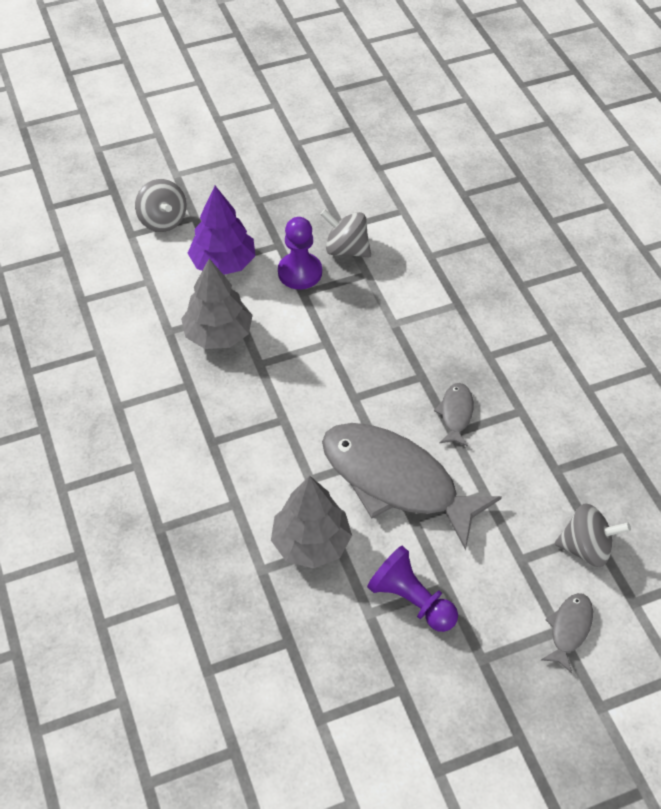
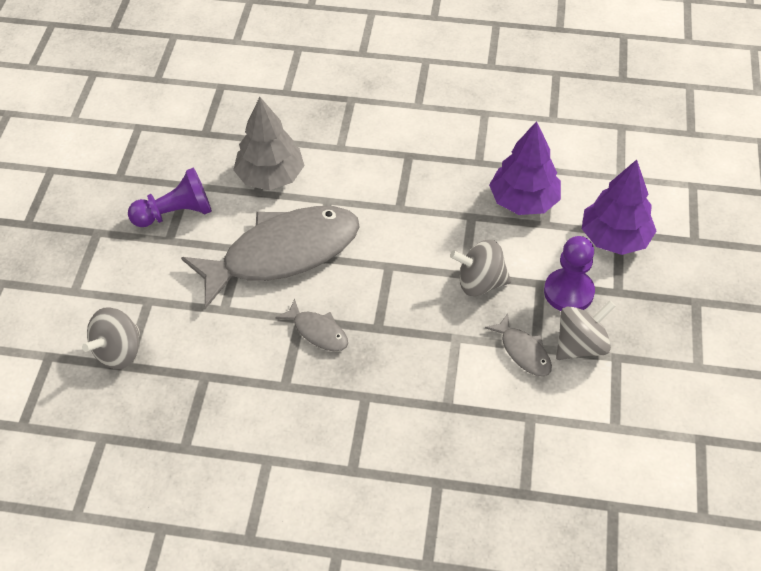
camera: 120 degrees right, 0 degrees up
grey spinning top [135,179,186,232] -> grey spinning top moved to [450,240,511,296]
grey tree [181,259,253,349] -> purple tree [489,121,561,215]
grey fish [541,593,593,673] -> grey fish moved to [485,313,552,377]

